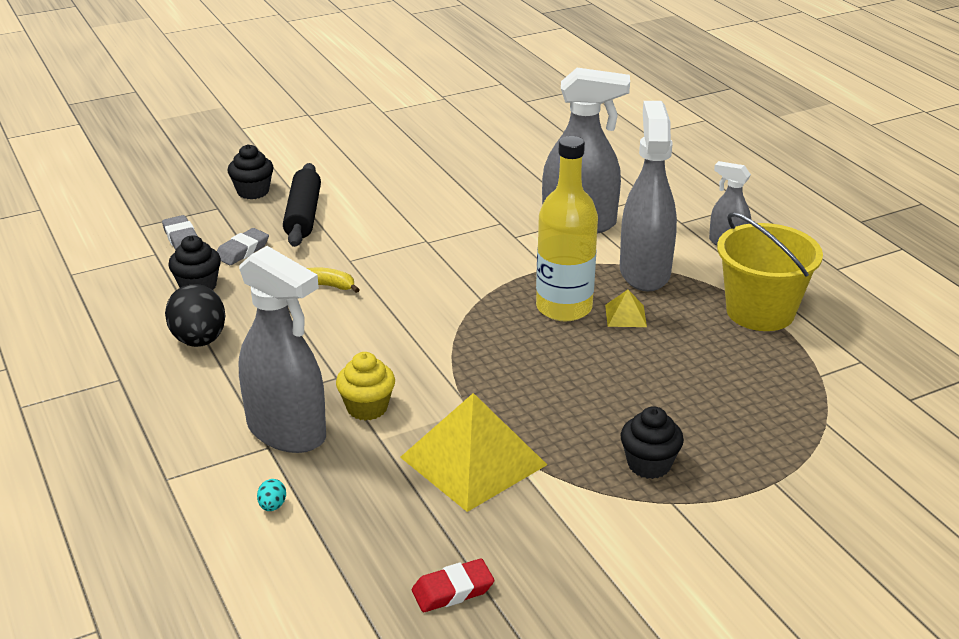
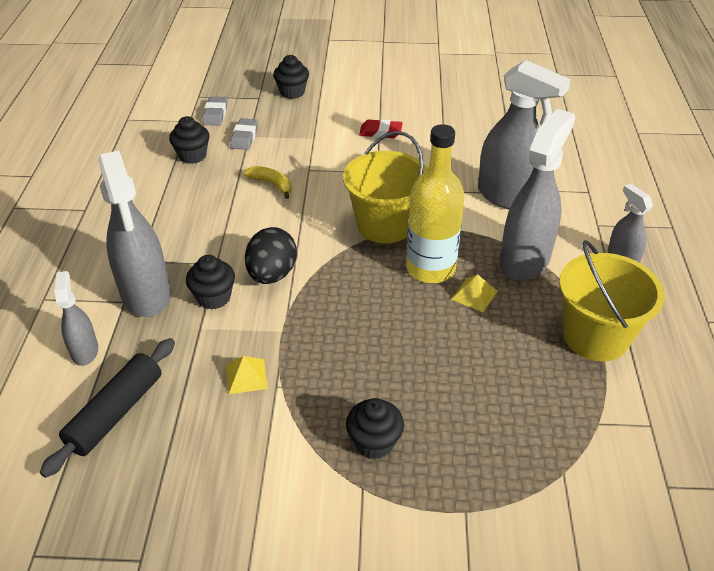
camera: 30 degrees right, 10 degrees up
black egg [165,284,225,347] -> black egg moved to [245,227,297,284]
grey eraser [217,228,269,265] -> grey eraser turned 60 degrees counterclockwise [230,118,258,150]
turquoise egg [257,479,286,511] -> grey spray bottle [54,271,98,366]
black rolling pin [283,163,321,247] -> black rolling pin moved to [40,338,175,478]
yellow cupcake [336,352,395,421] -> black cupcake [186,255,235,310]
yellow pyramid [400,393,547,512] -> yellow pyramid [226,356,268,395], size x0.43
red eraser [412,558,494,612] -> red eraser moved to [359,119,403,138]
none -> yellow bucket [343,131,428,244]

